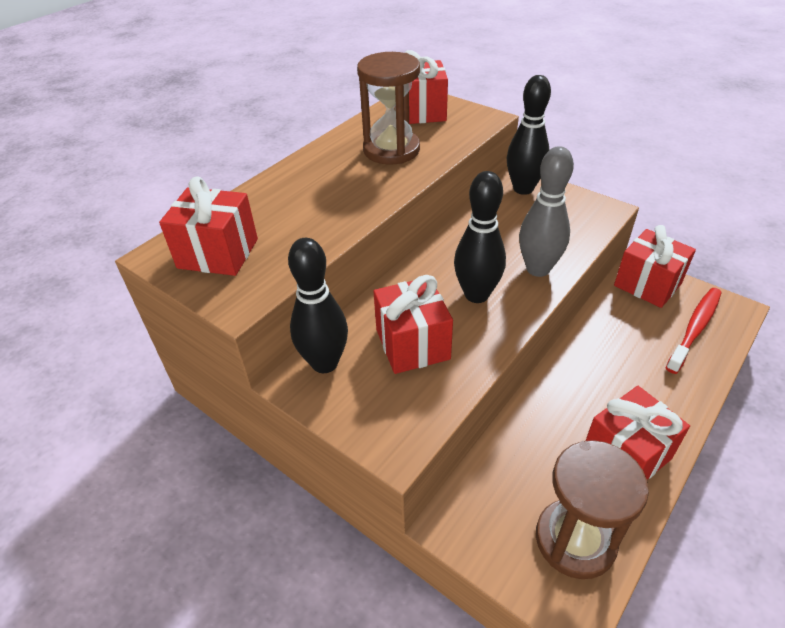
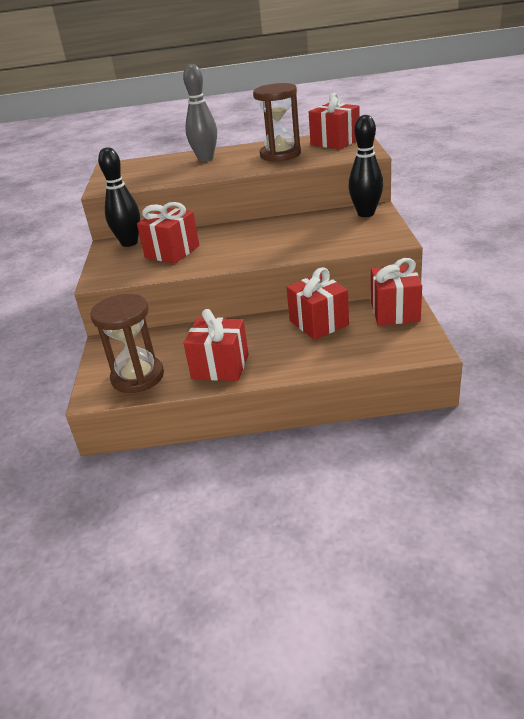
camera: 50 degrees right, 10 degrees down
red gift [159,176,258,276] -> red gift moved to [286,267,349,340]
black bowling pin [454,171,506,303] -> none
grey bowling pin [519,146,574,277] -> grey bowling pin moved to [183,64,217,162]
red toothbrush [666,288,722,374] -> none

